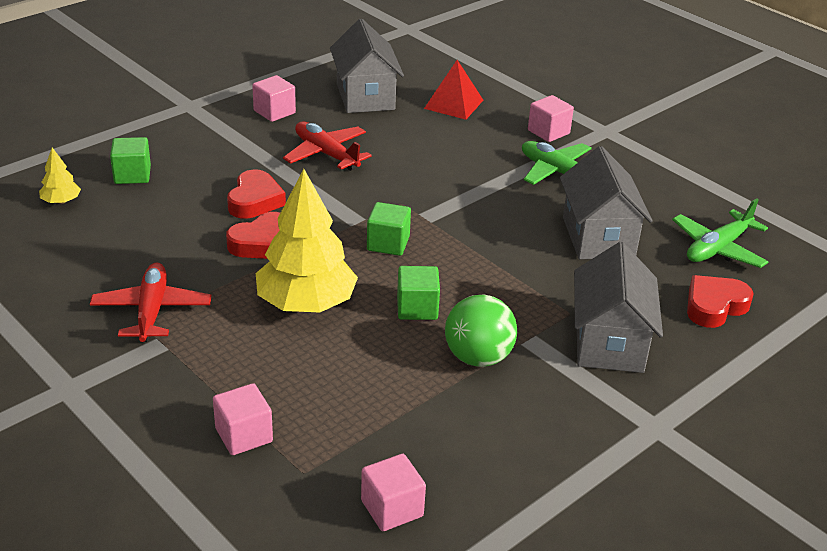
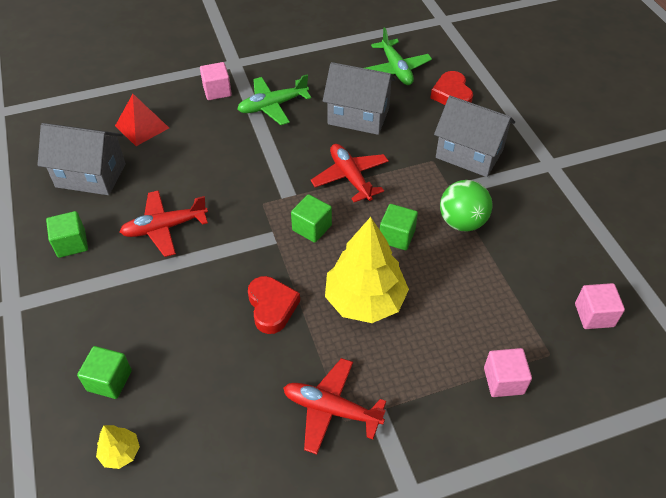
camera: 65 degrees left, 15 degrees up
red heart [227,169,286,219] -> none
pink cube [252,75,296,122] -> green cube [46,211,88,258]
none -> red plane [311,144,389,202]

